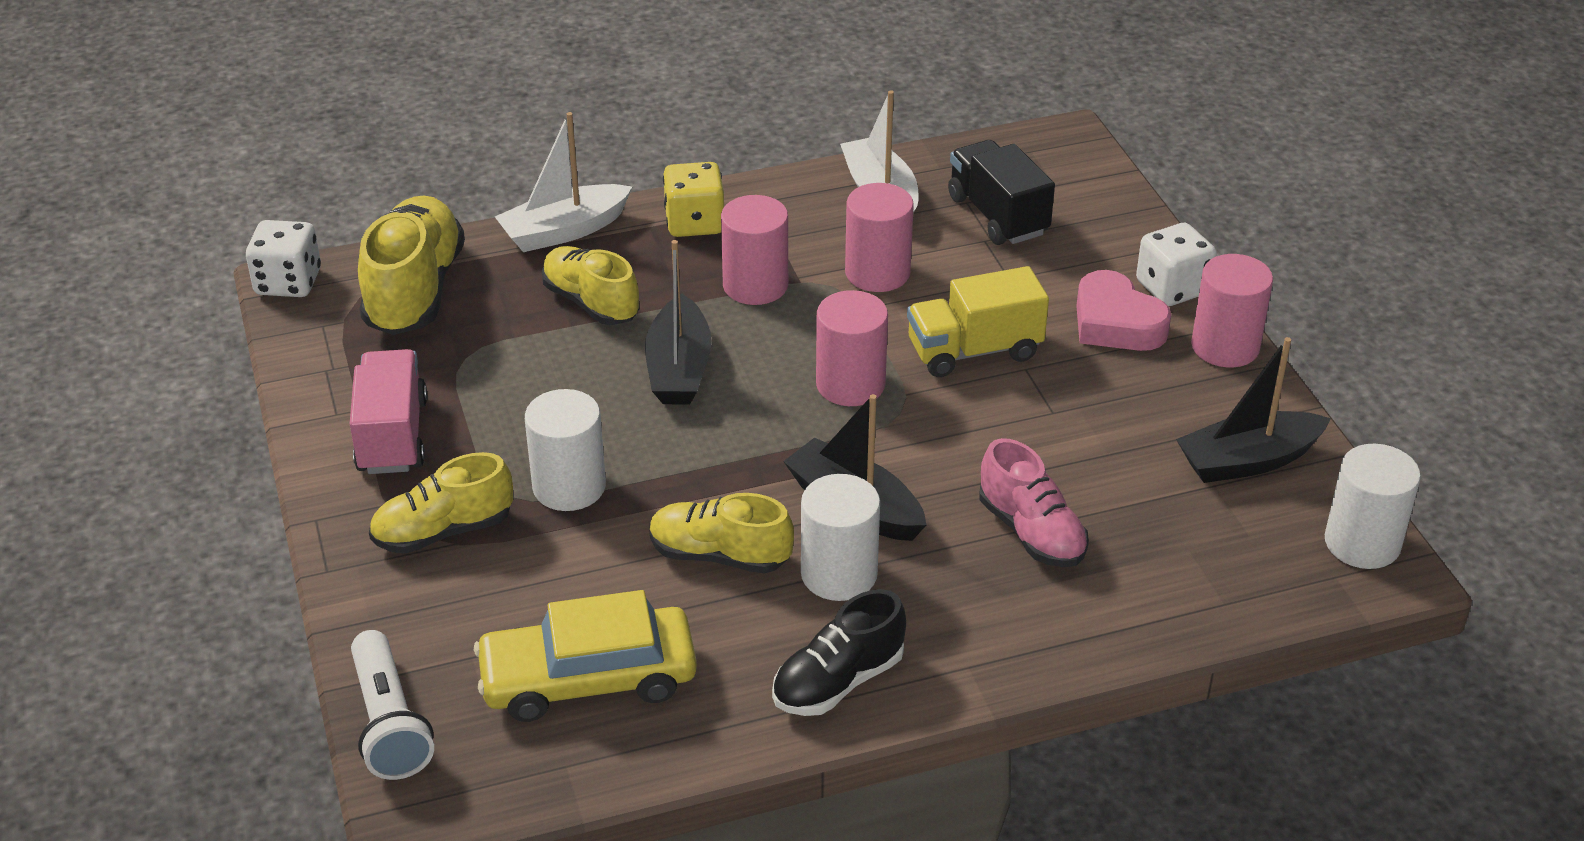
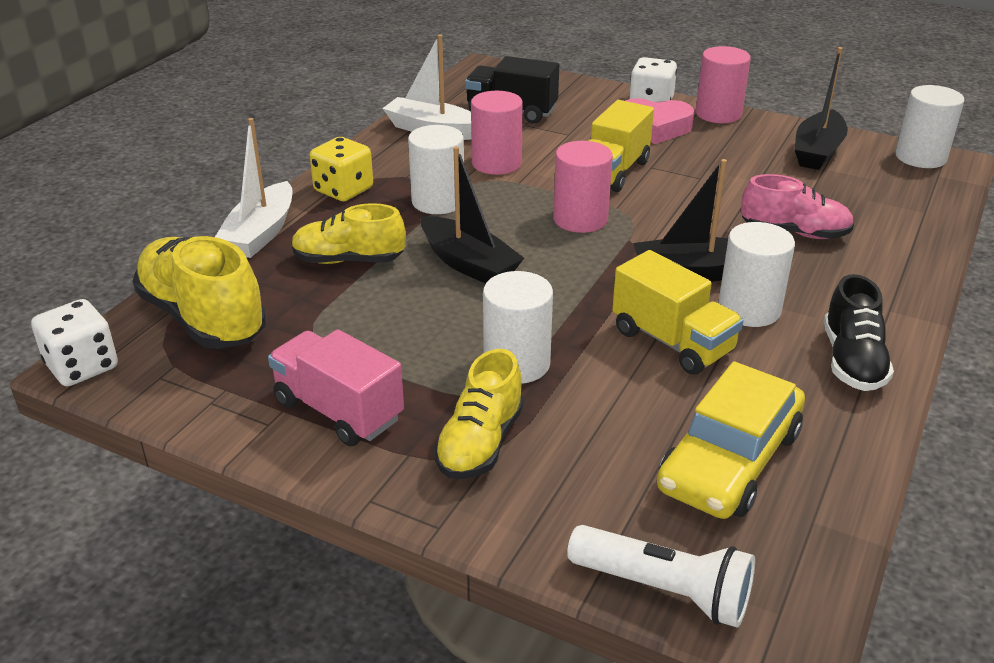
camera: 45 degrees left, 5 degrees down
yellow shoe [650,493,794,574] -> yellow truck [612,250,744,375]
pink cylinder [721,195,788,305] -> white cylinder [408,125,464,214]

